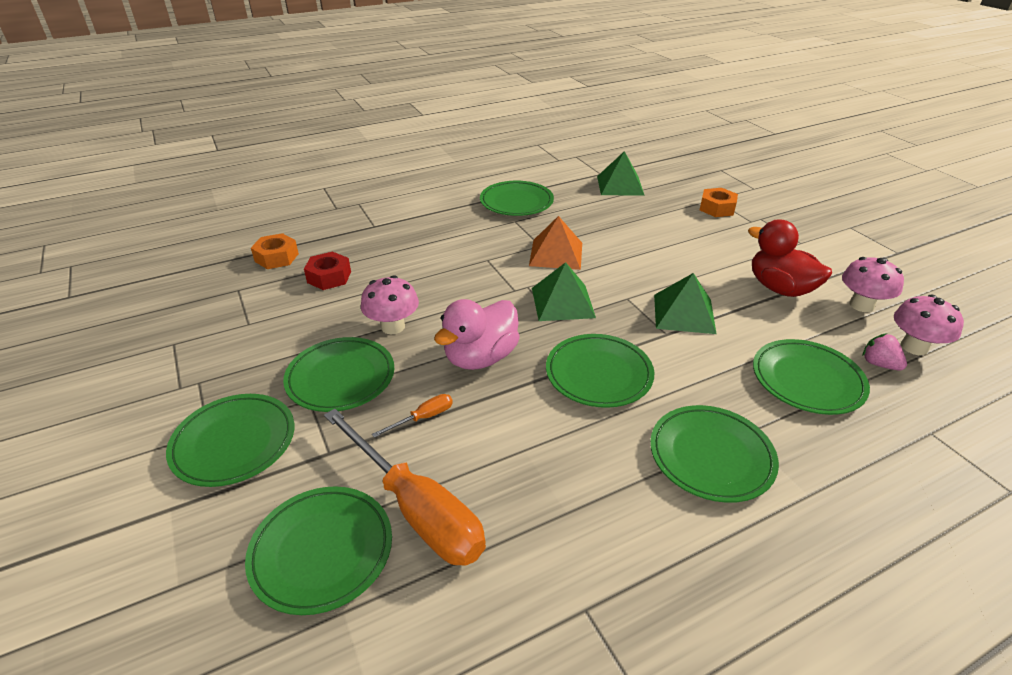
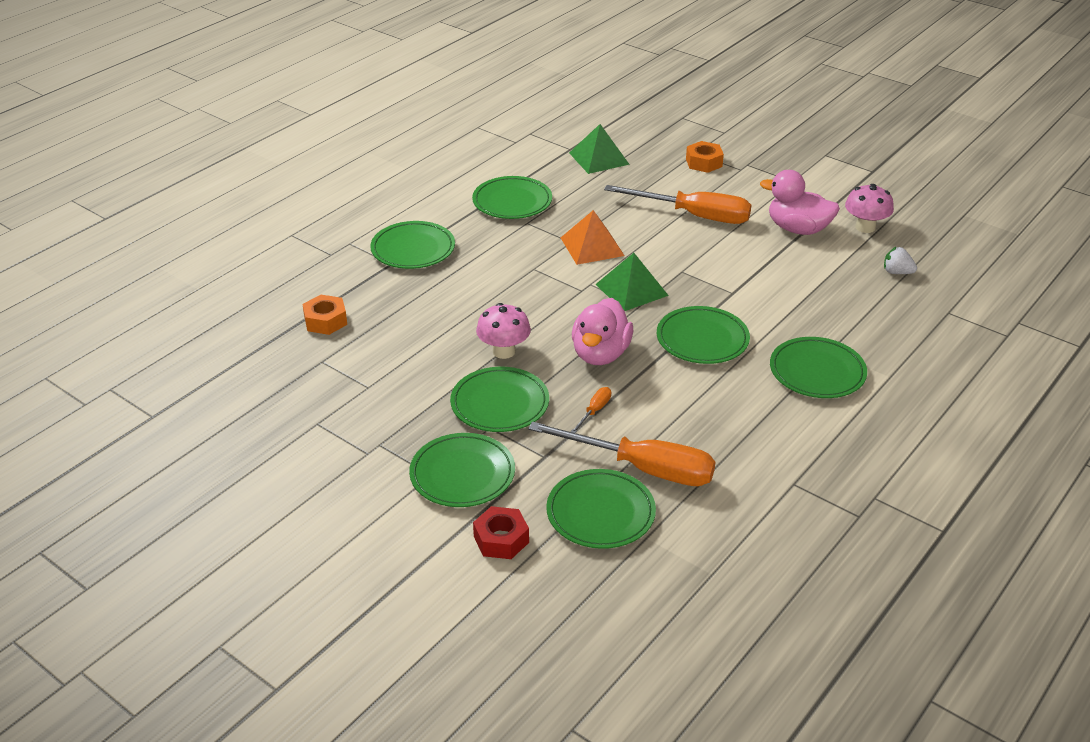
camera: 25 degrees left, 0 degrees up
red nut [304,251,351,290] -> red nut moved to [473,506,529,559]
green pyramid [654,273,716,334] -> none
red duck [748,219,832,297] -> pink duck [760,170,840,235]
green plate [753,339,870,415] -> green plate moved to [370,221,455,269]
pink strawberry [863,333,907,371] -> white strawberry [884,246,917,274]
pink mushroom [894,295,964,355] -> none
none -> orange screwdriver [604,185,751,224]

